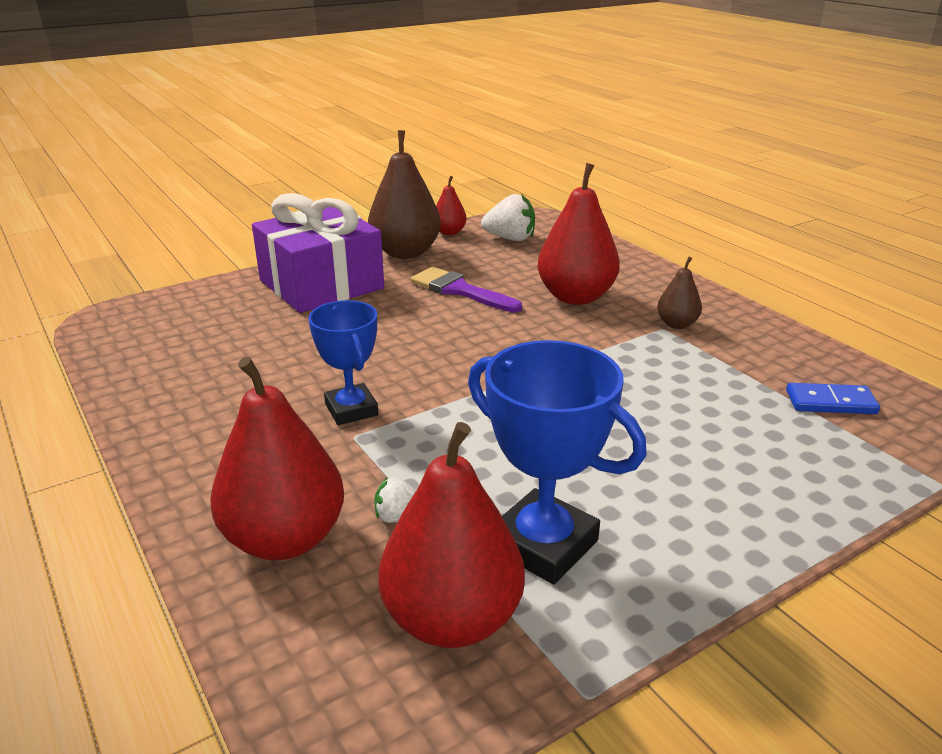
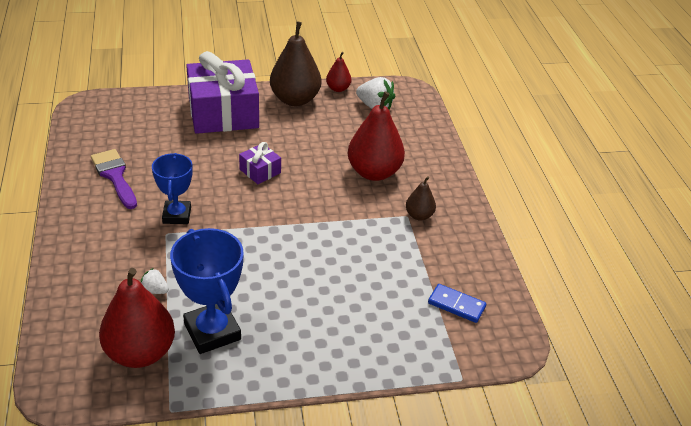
camera: 20 degrees right, 10 degrees up
red pear [210,357,344,560] -> none
purple brush [410,267,522,313] -> purple brush moved to [91,149,137,209]
none -> purple gift [239,142,281,184]

